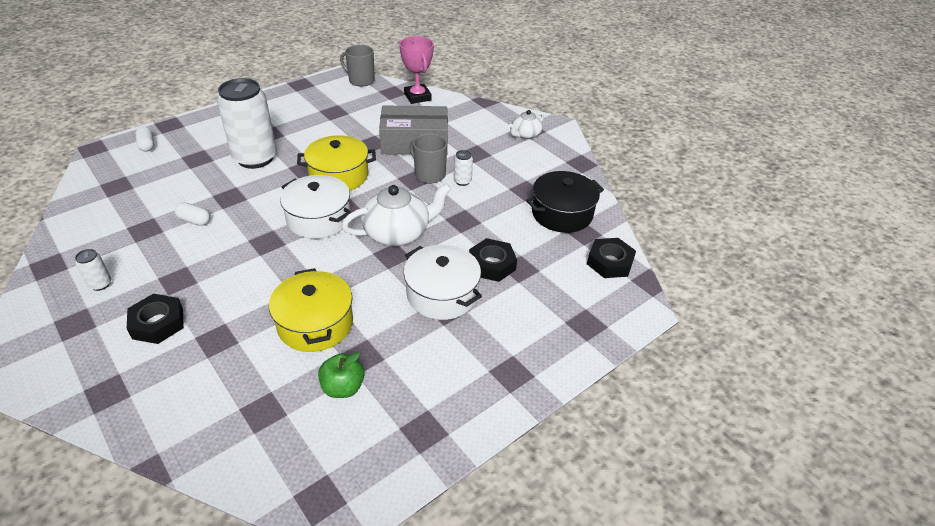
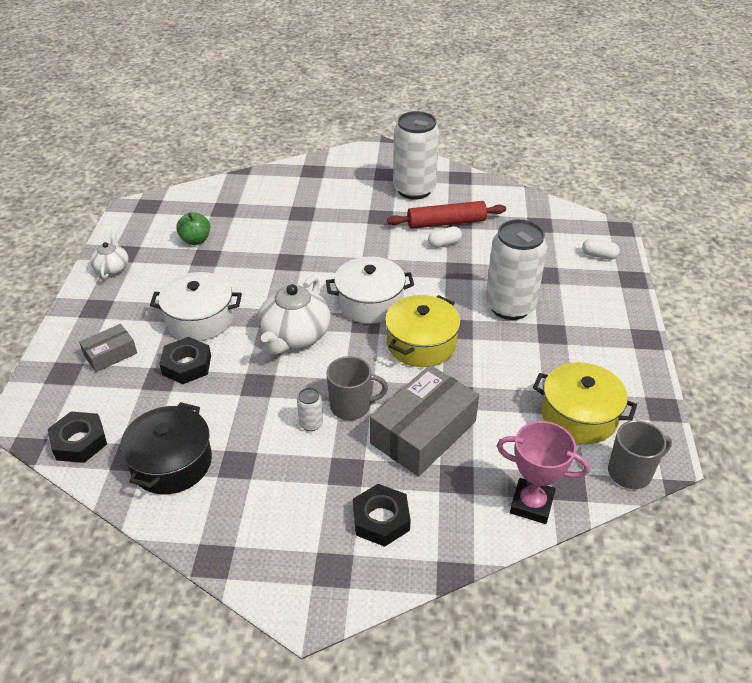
camera: 135 degrees right, 0 degrees up
white can [75,249,112,291] -> white can [393,111,439,200], size x2.47
black nut [127,294,184,344] -> black nut moved to [353,484,411,547]
yellow pot [269,268,353,352] -> yellow pot moved to [533,362,637,444]
white teapot [509,110,544,139] -> white teapot moved to [90,230,129,279]
none -> grey box [79,324,137,372]
none -> red rolling pin [387,201,506,229]

